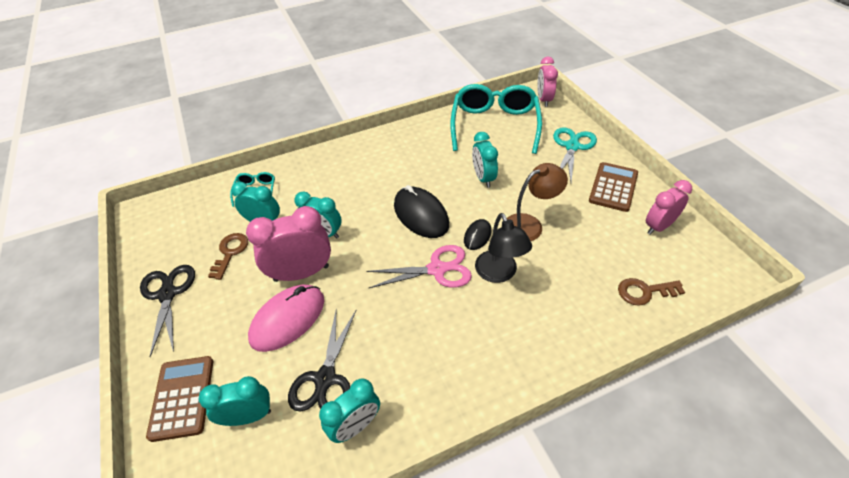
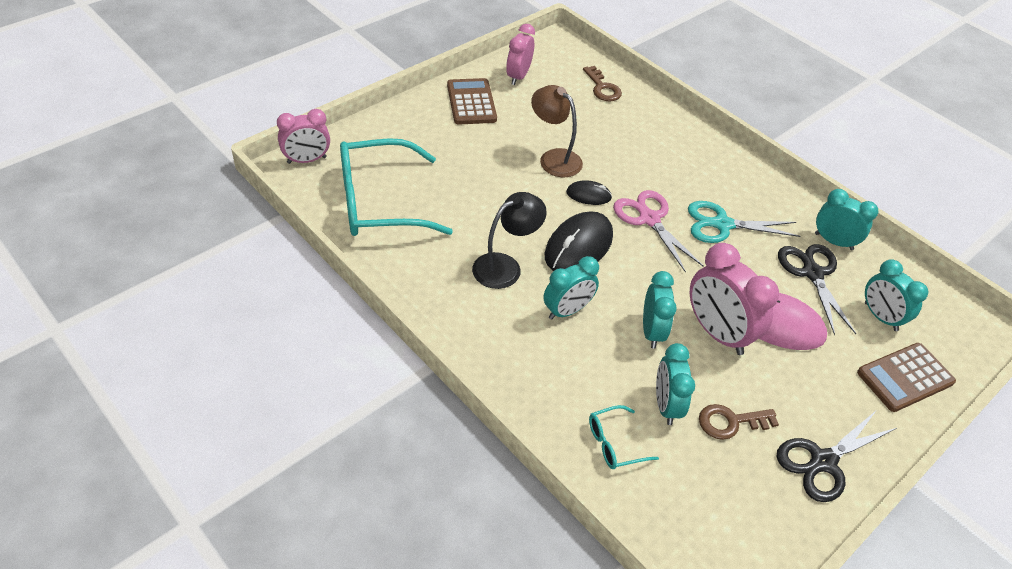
camera: 115 degrees left, 0 degrees up
black scissors [288,311,356,412] -> black scissors turned 90 degrees counterclockwise [778,244,856,335]
turquoise clock [472,132,498,188] -> turquoise clock moved to [543,256,599,320]
black lamp [475,213,532,283] -> black lamp moved to [472,192,547,289]
turquoise scissors [553,127,597,182] -> turquoise scissors moved to [688,201,801,243]
brown calculator [589,162,638,212] -> brown calculator turned 75 degrees clockwise [447,78,497,125]
pink clock [646,180,692,235] -> pink clock turned 75 degrees clockwise [506,24,535,85]

